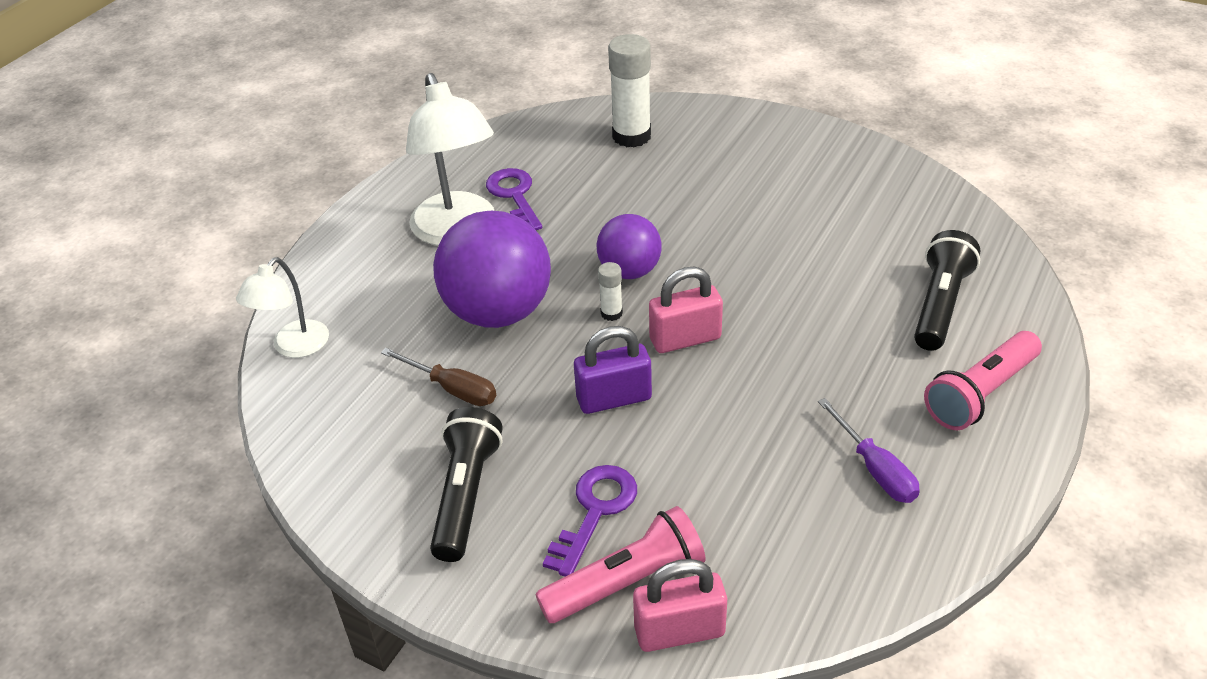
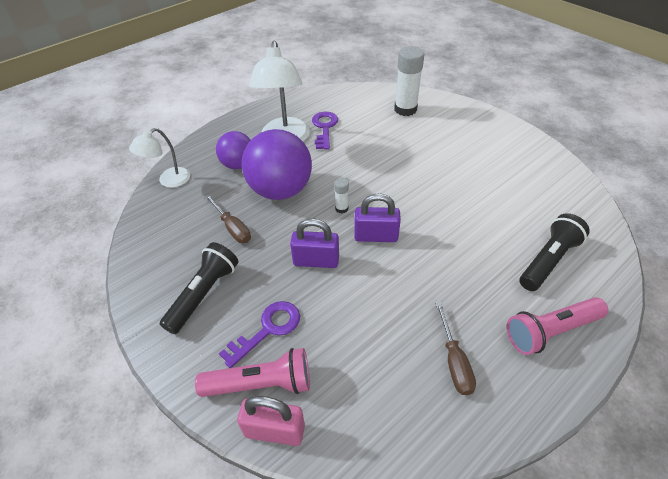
camera: 20 degrees right, 5 degrees up
purple ball [597,214,662,279] -> purple ball moved to [216,131,251,169]
pink padlock [649,267,723,353] -> purple padlock [354,193,401,242]
purple screwdriver [818,398,920,503] -> brown screwdriver [435,302,476,395]

